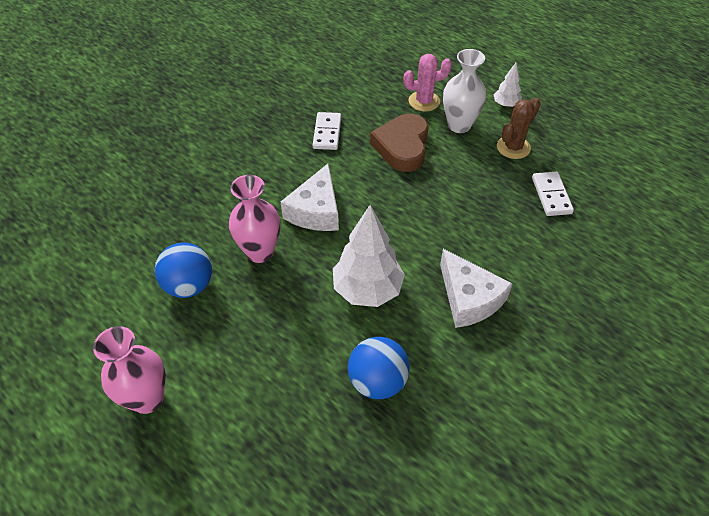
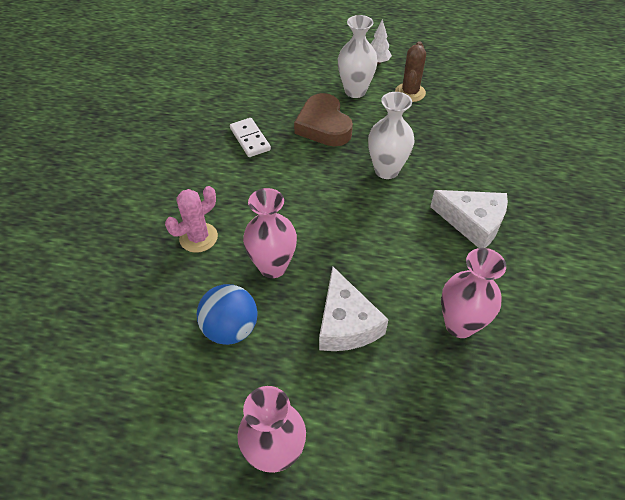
camera: 30 degrees left, 0 degrees up
white cheese [281,164,339,231] -> white cheese moved to [319,266,389,351]
white tree [333,205,405,307] -> none
blue ball [348,337,410,399] -> pink vase [441,248,506,338]
pink cactus [404,54,452,112] -> pink cactus moved to [165,186,218,253]
white domino [532,172,574,216] -> none
none -> white vase [368,92,415,179]

